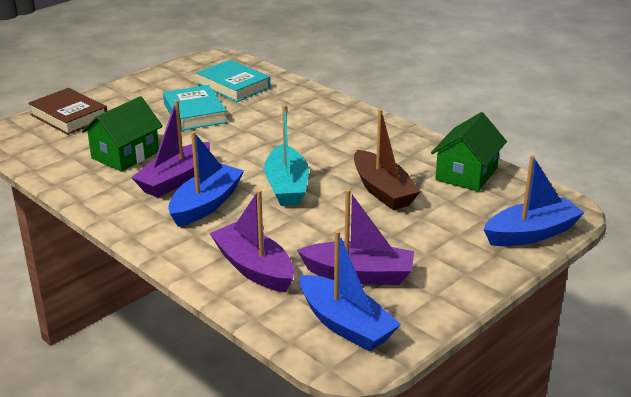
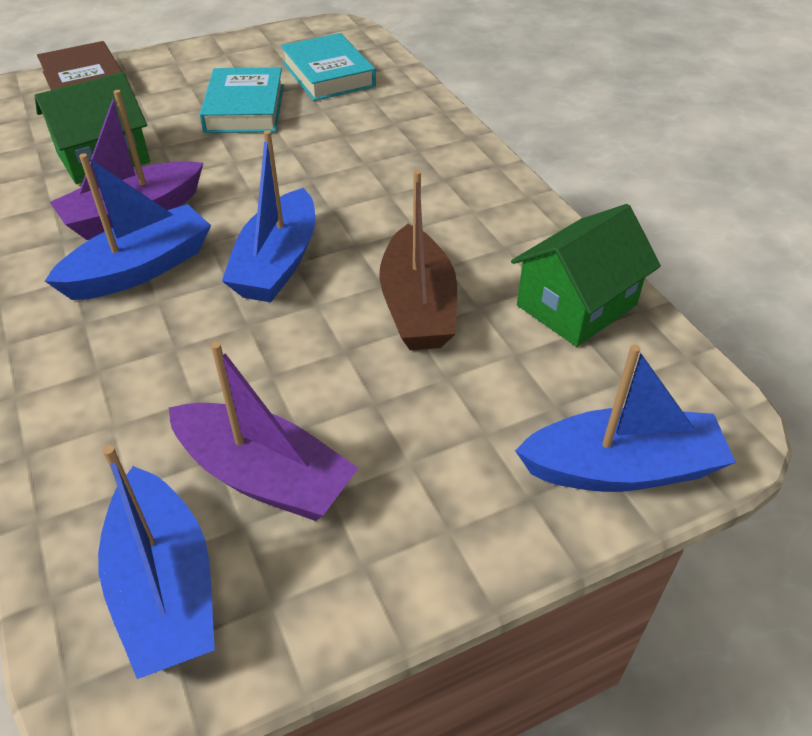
camera: 20 degrees right, 15 degrees up
purple boat [210,190,294,292] -> none
turquoise boat [264,105,309,206] -> blue boat [222,130,315,302]

